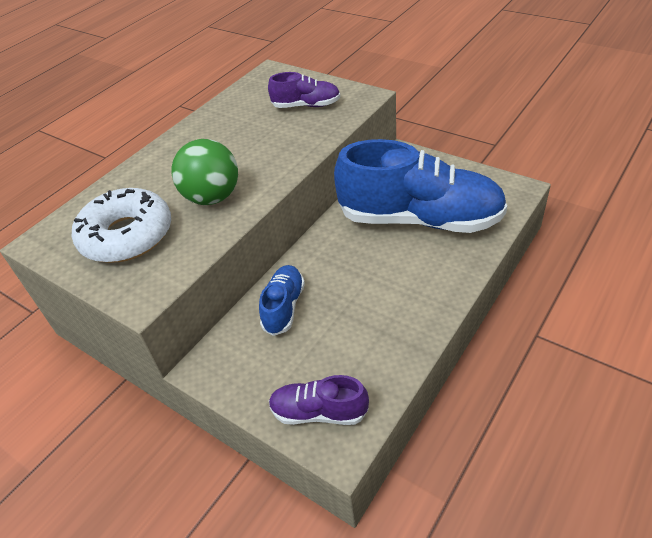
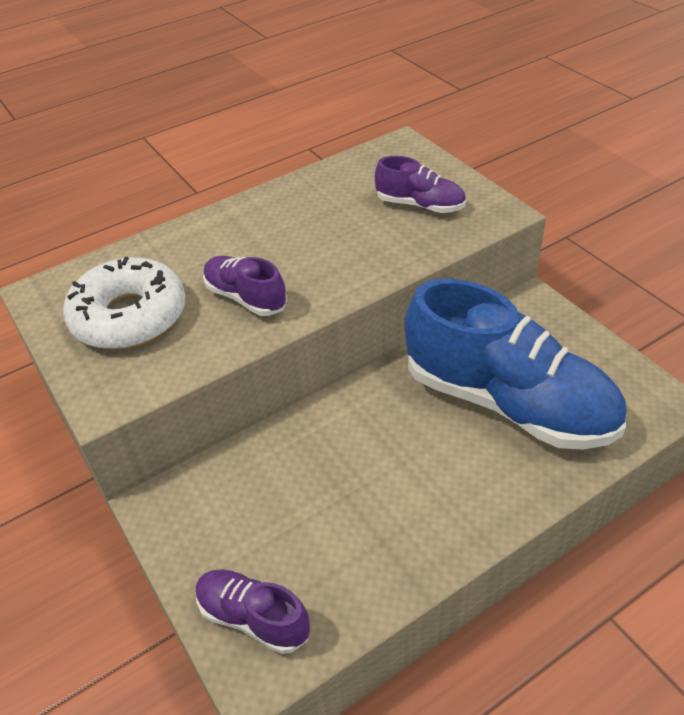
camera: 20 degrees right, 0 degrees up
green ball [171,139,238,205] -> purple shoe [203,256,287,316]
blue shoe [259,265,305,336] -> none

